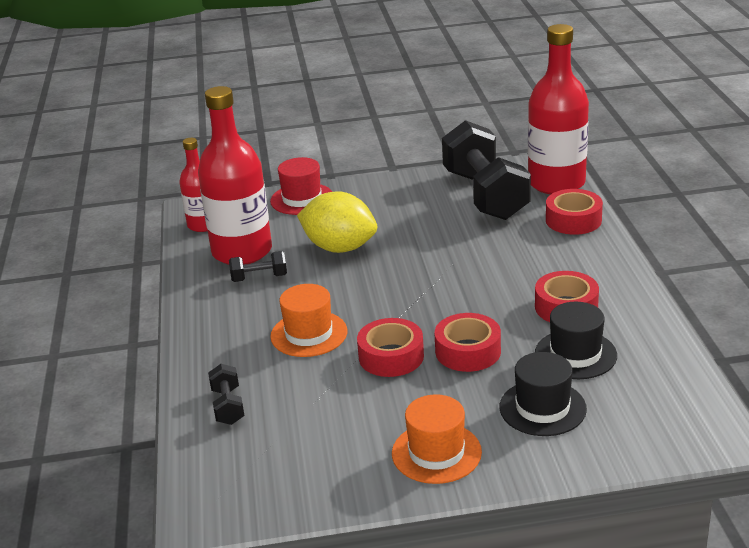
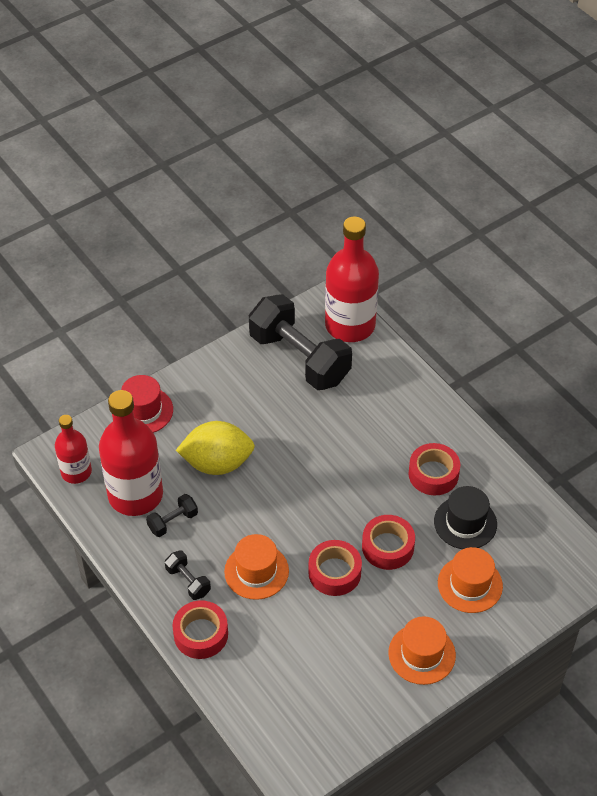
camera: 30 degrees left, 20 degrees up
black dumbbell [208,364,245,425] -> black dumbbell moved to [165,551,211,600]
black hat [499,352,587,436] -> orange hat [438,547,503,613]
red tape [546,189,603,235] -> red tape moved to [172,600,228,659]

